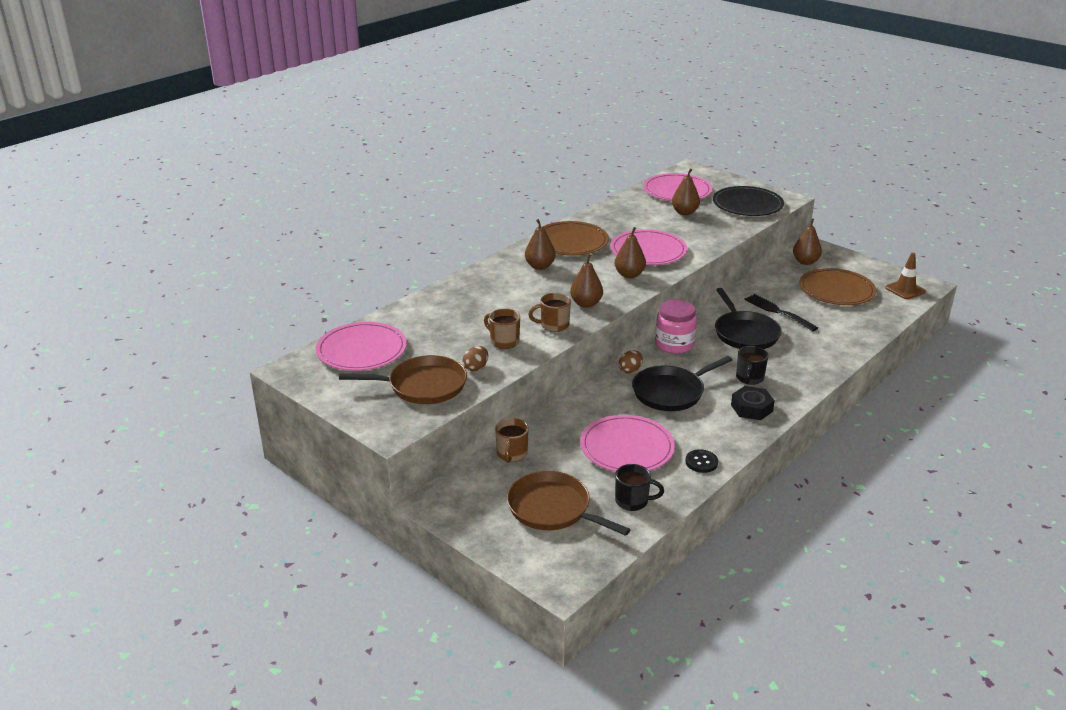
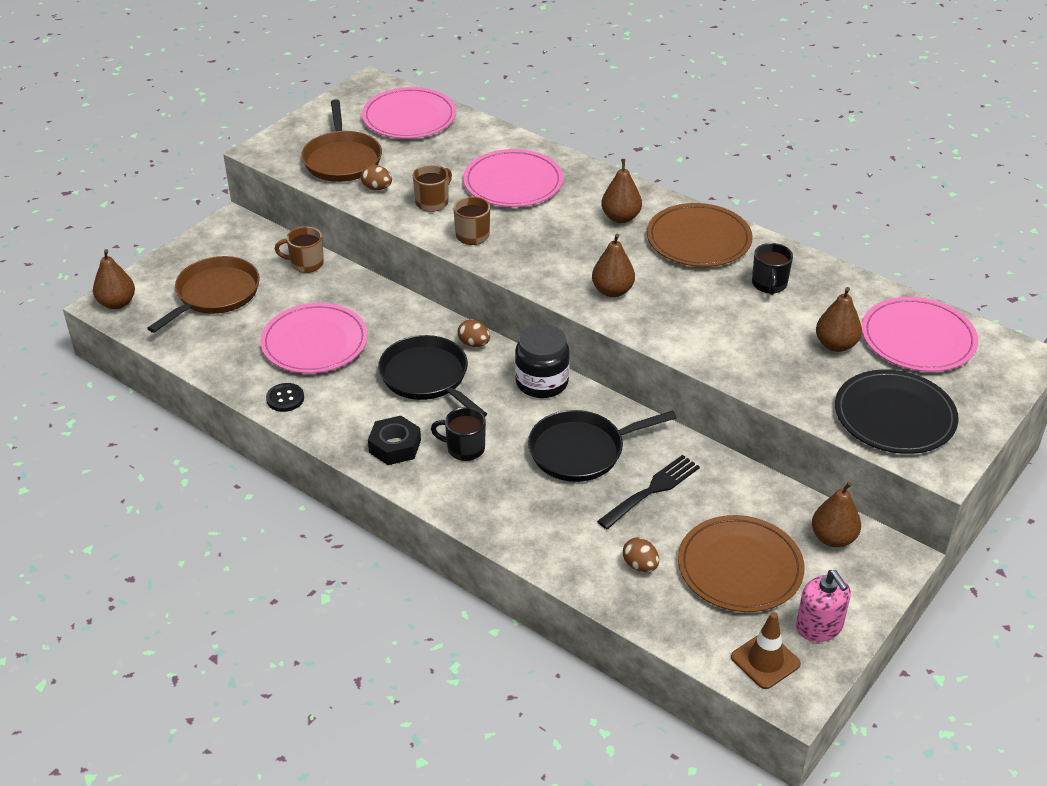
camera: 85 degrees right, 10 degrees up
brown pear [570,254,603,308] -> brown pear moved to [93,249,135,309]
pink plate [610,230,687,265] -> pink plate moved to [463,149,563,207]
black mug [615,464,664,511] -> black mug moved to [752,243,793,295]
pink jar [655,300,697,354] -> black jar [515,324,570,398]
none -> brown egg [623,537,659,572]
none -> pink soap dispenser [796,570,851,642]

